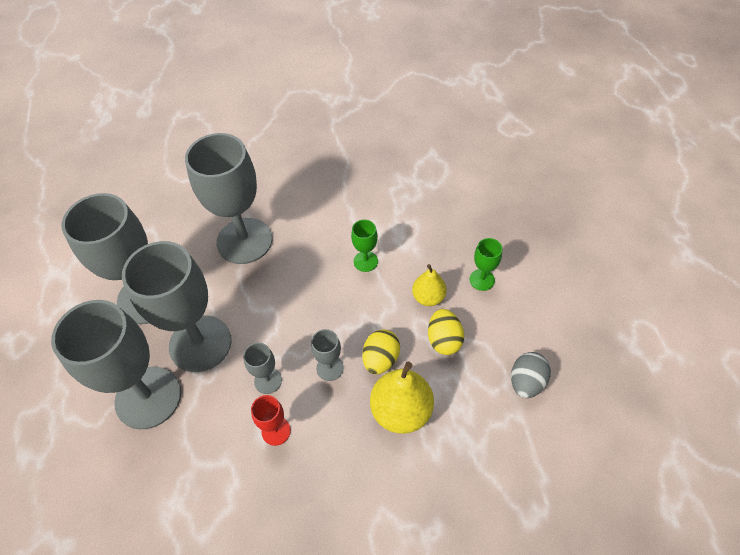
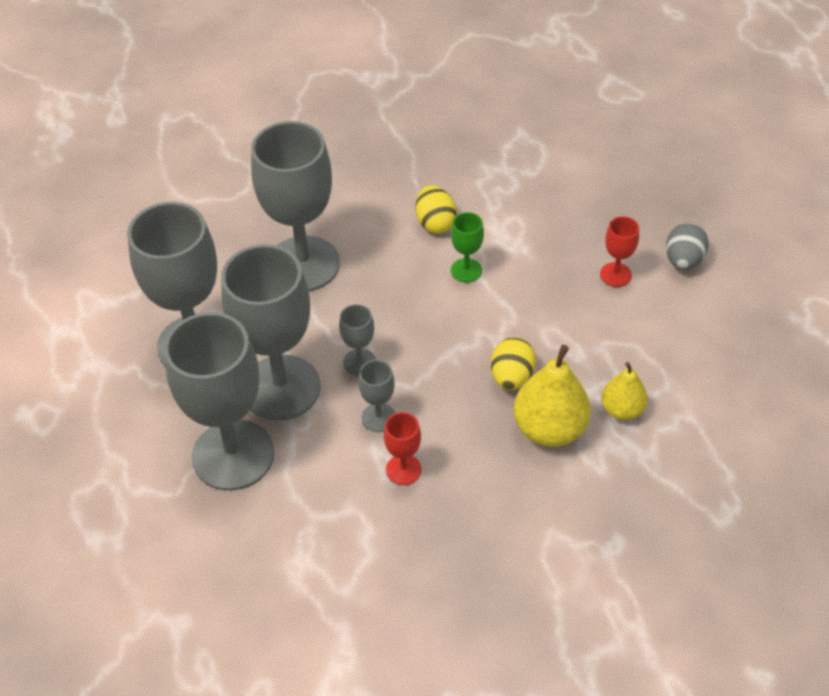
camera: 10 degrees left, 5 degrees down
grey goblet [311,329,344,381] -> grey goblet moved to [339,304,376,376]
yellow pear [412,264,446,306] -> yellow pear moved to [601,362,648,420]
yellow egg [428,309,464,355] -> yellow egg moved to [415,185,457,234]
green goblet [469,238,502,291] -> red goblet [600,216,639,287]
grey egg [511,352,551,398] -> grey egg moved to [666,222,709,270]

